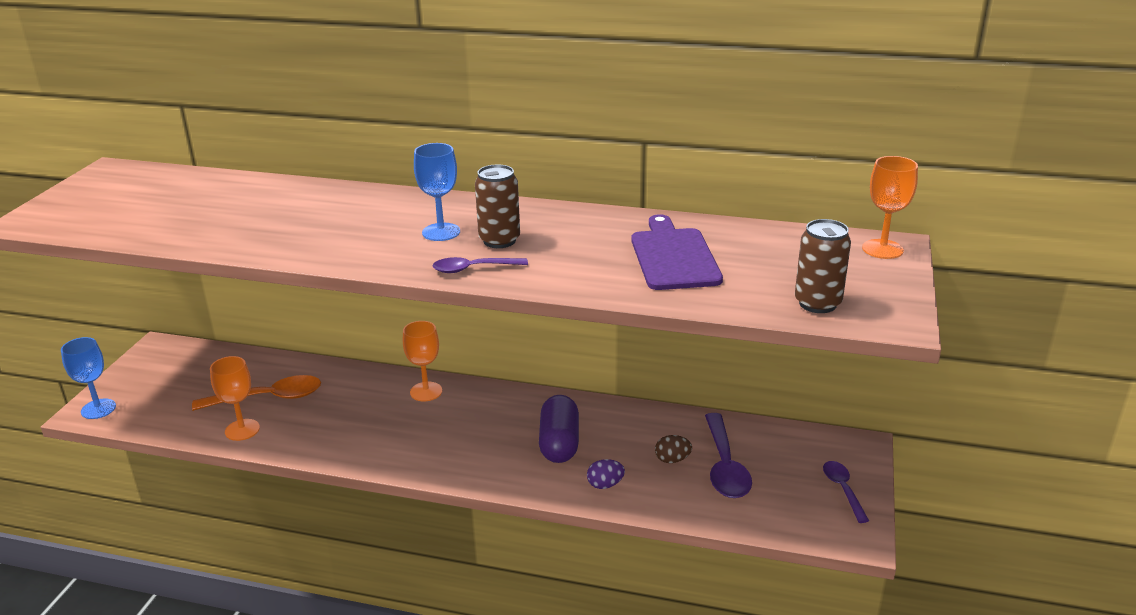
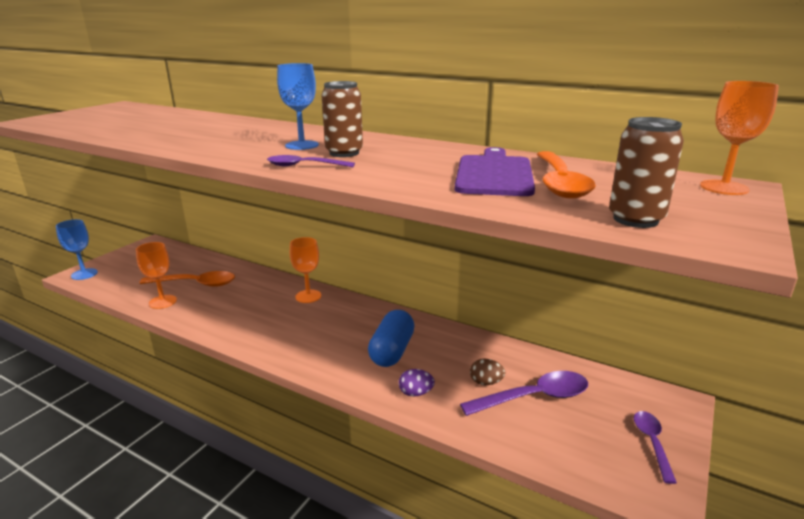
camera: 15 degrees right, 5 degrees down
purple capsule [539,395,579,463] -> blue capsule [368,310,415,367]
purple spoon [705,413,752,498] -> purple spoon turned 120 degrees counterclockwise [460,371,588,416]
none -> orange spoon [537,151,596,199]

